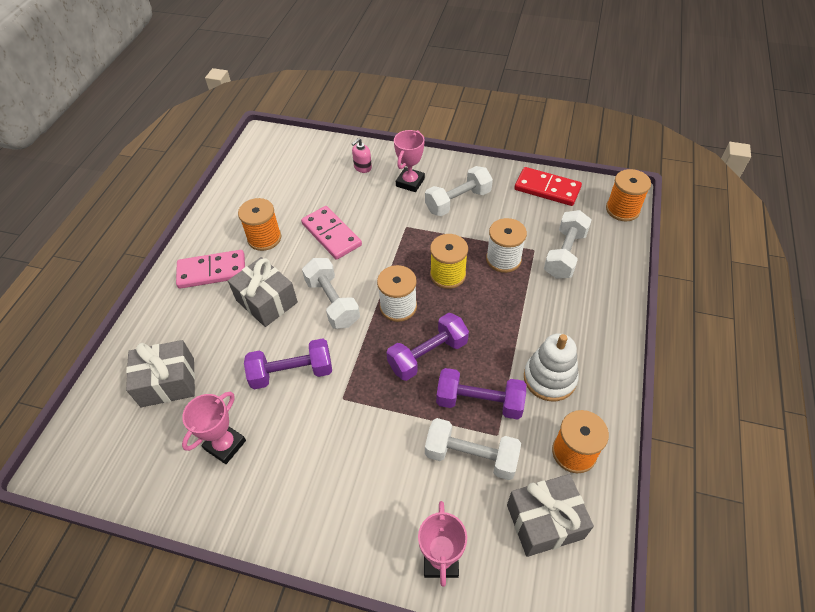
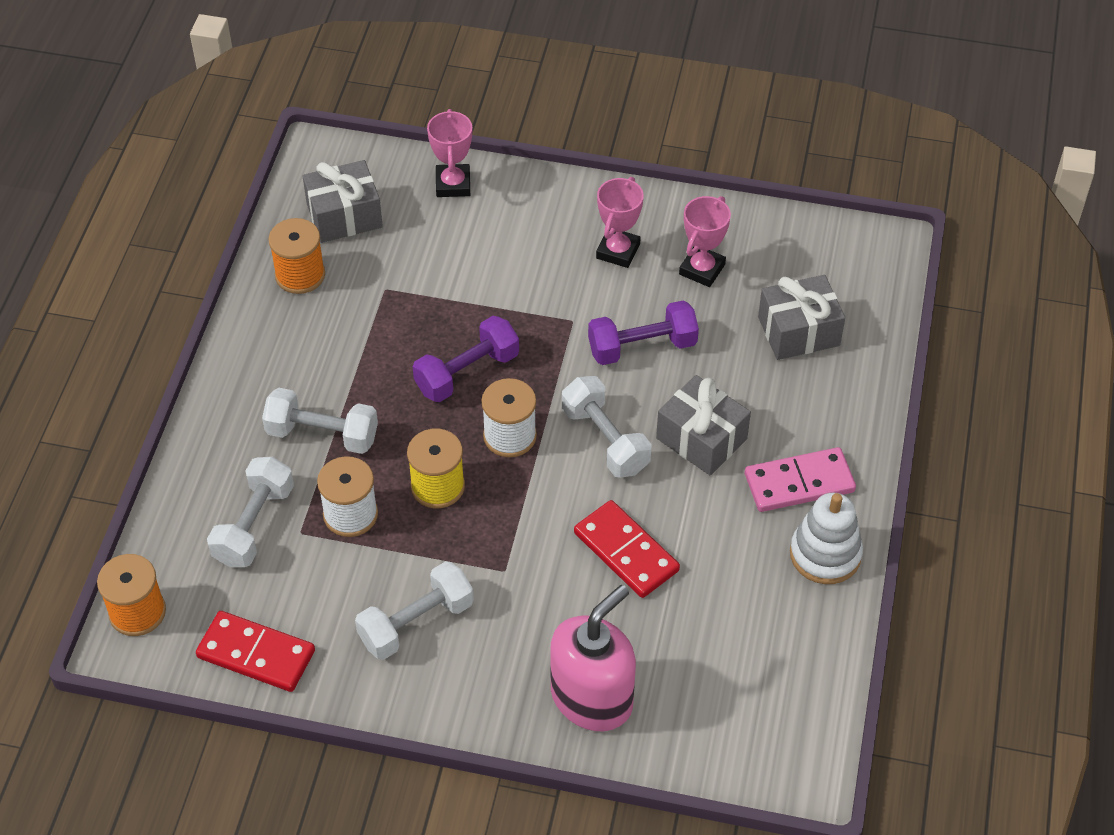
camera: 175 degrees right, 0 degrees up
orange spool [238,198,281,251] -> none
pink domino [301,206,362,260] -> red domino [574,500,680,598]
pink soap dispenser [352,138,372,173] -> pink soap dispenser [550,585,636,731], size x2.38
pink trophy [394,130,425,192] -> pink trophy moved to [596,177,644,268]
white dumbbell [425,418,521,480] -> white dumbbell moved to [262,388,378,454]
purple dumbbell [436,368,526,420] -> none
white stacking toy [524,333,579,401] -> white stacking toy moved to [790,492,863,584]

